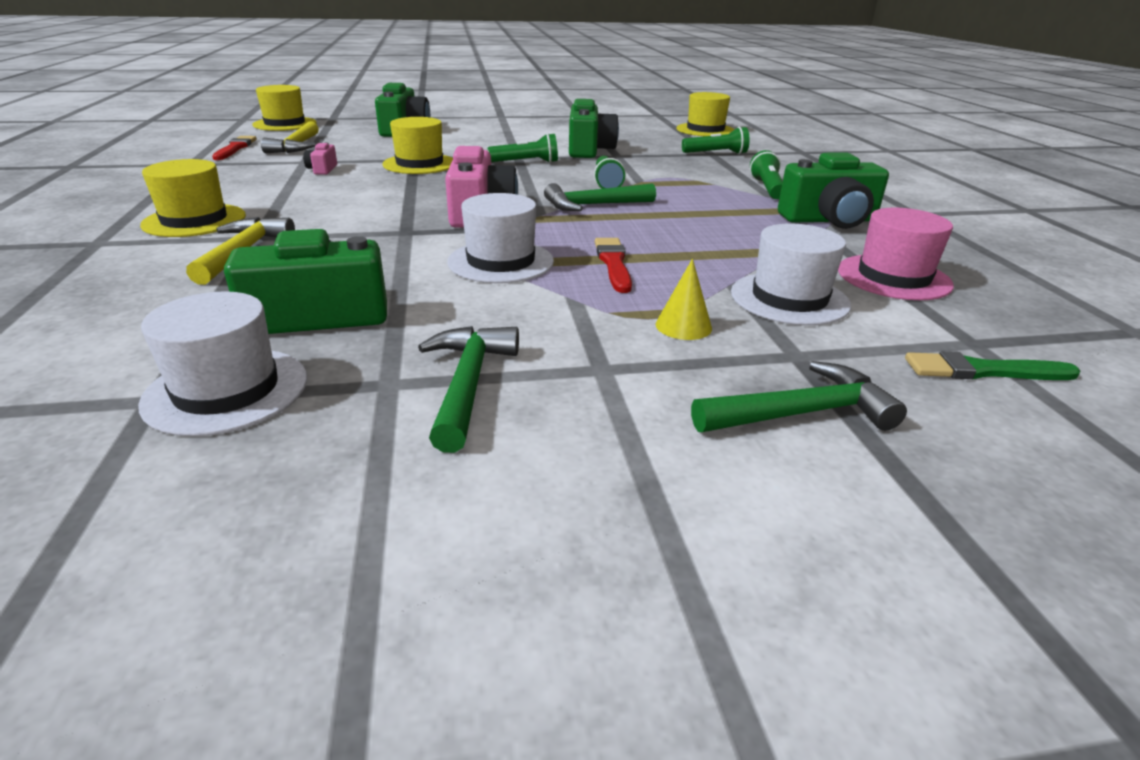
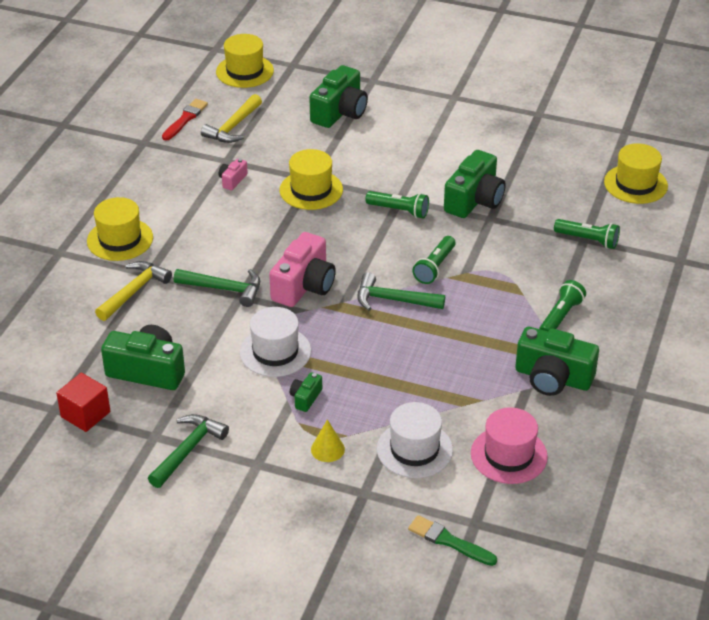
camera: 30 degrees right, 10 degrees up
white hat [138,291,307,436] -> red cube [56,373,110,432]
red brush [595,238,632,293] -> none
green hammer [691,361,907,432] -> green hammer moved to [174,269,260,307]
none -> green camera [290,372,322,412]

